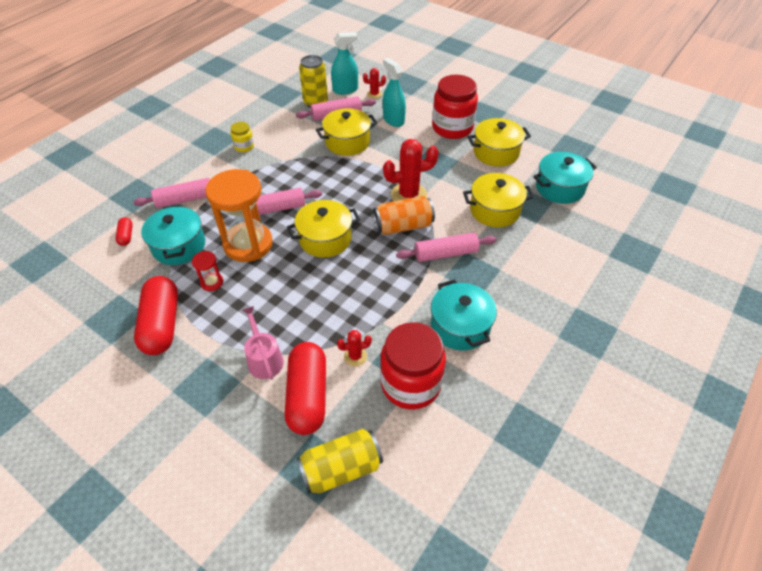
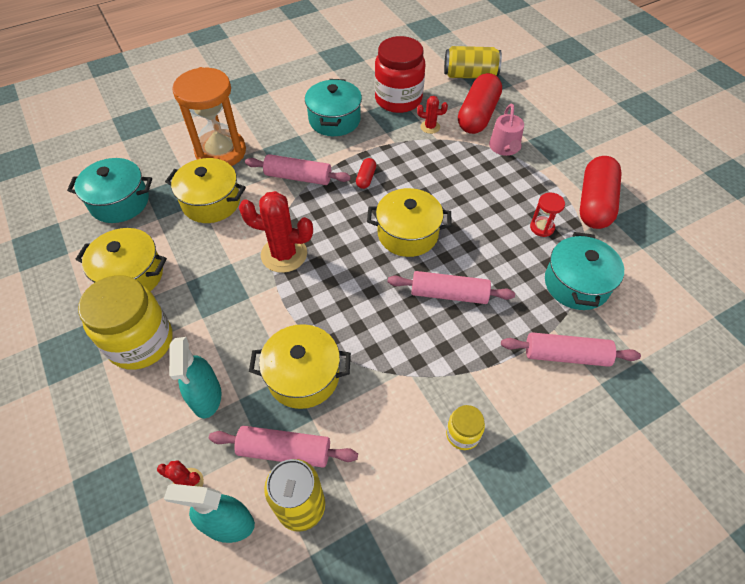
camera: 155 degrees left, 5 degrees up
red capsule [116,217,133,246] -> red capsule moved to [356,158,376,189]
orange hourglass [206,169,273,262] -> orange hourglass moved to [172,67,246,166]
orange can [373,196,435,235] -> none
red jar [432,75,478,139] -> yellow jar [78,275,172,370]

